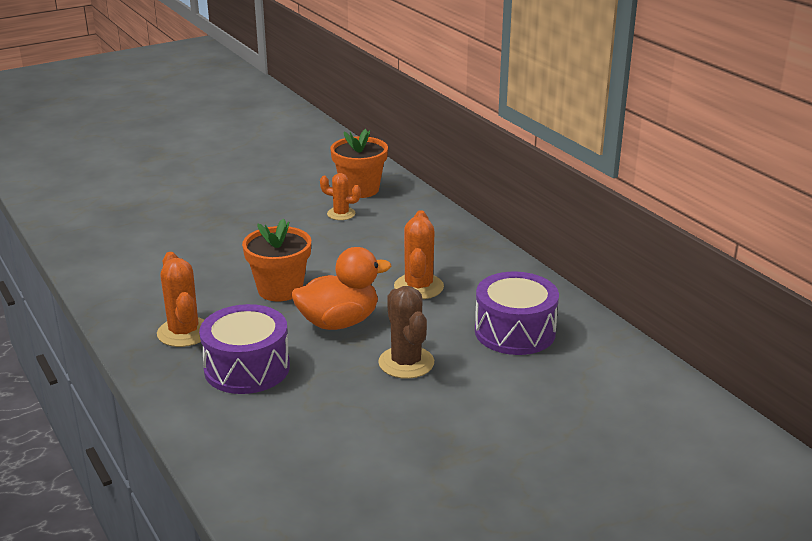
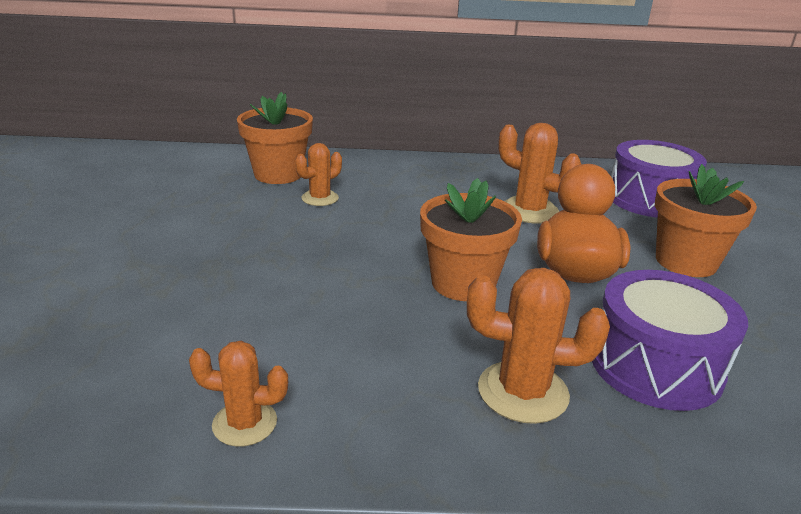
camera: 60 degrees left, 0 degrees up
brown cactus [378,286,434,379] -> orange flower pot [655,164,757,277]
none -> orange cactus [189,341,288,447]

